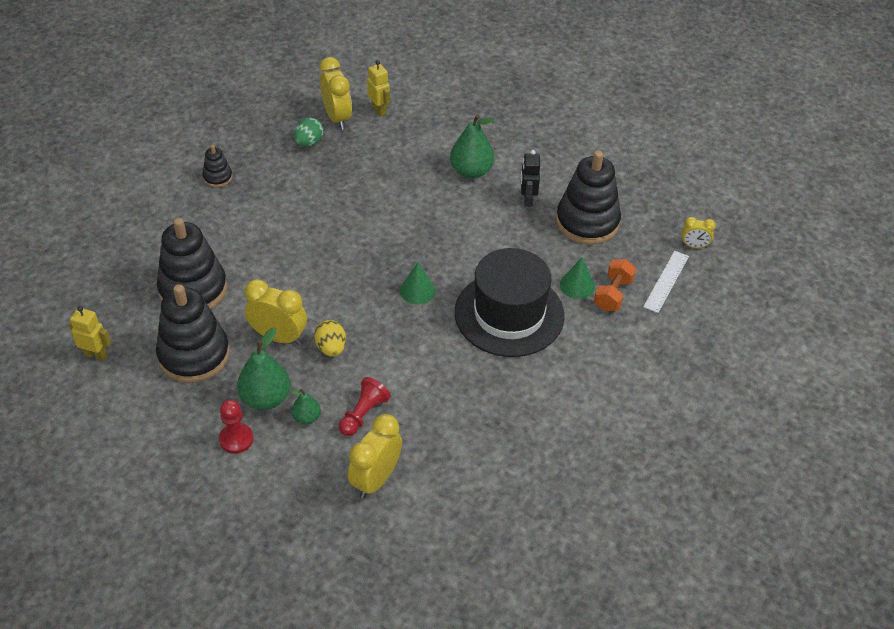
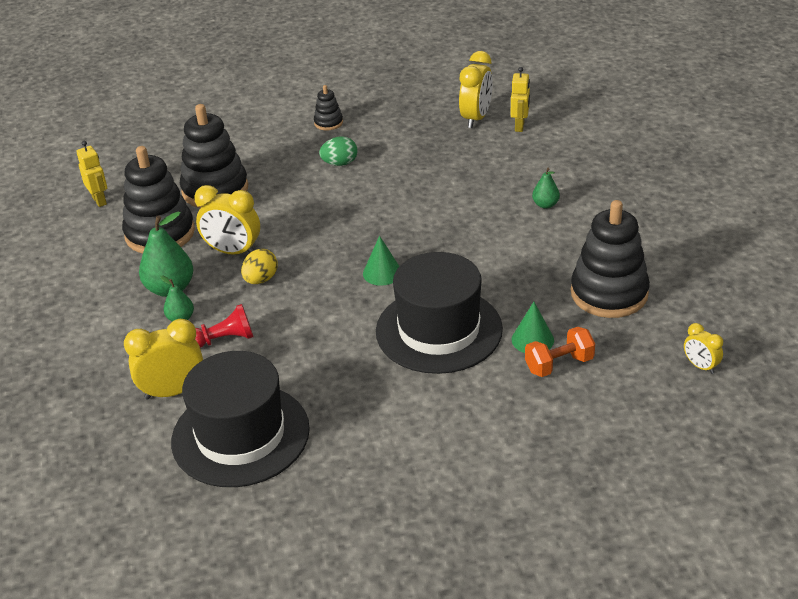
camera: 45 degrees right, 10 degrees down
red pawn [219,400,253,454] -> none
yellow clock [245,279,307,345] -> yellow clock turned 135 degrees clockwise [194,185,260,255]
green egg [293,118,324,147] -> green egg moved to [319,136,358,166]
green pear [450,115,495,179] -> green pear [532,168,560,209], size x0.54
black robot [521,150,540,207] -> none
white ruler [643,251,689,313] -> none
none -> black hat [171,351,310,487]

